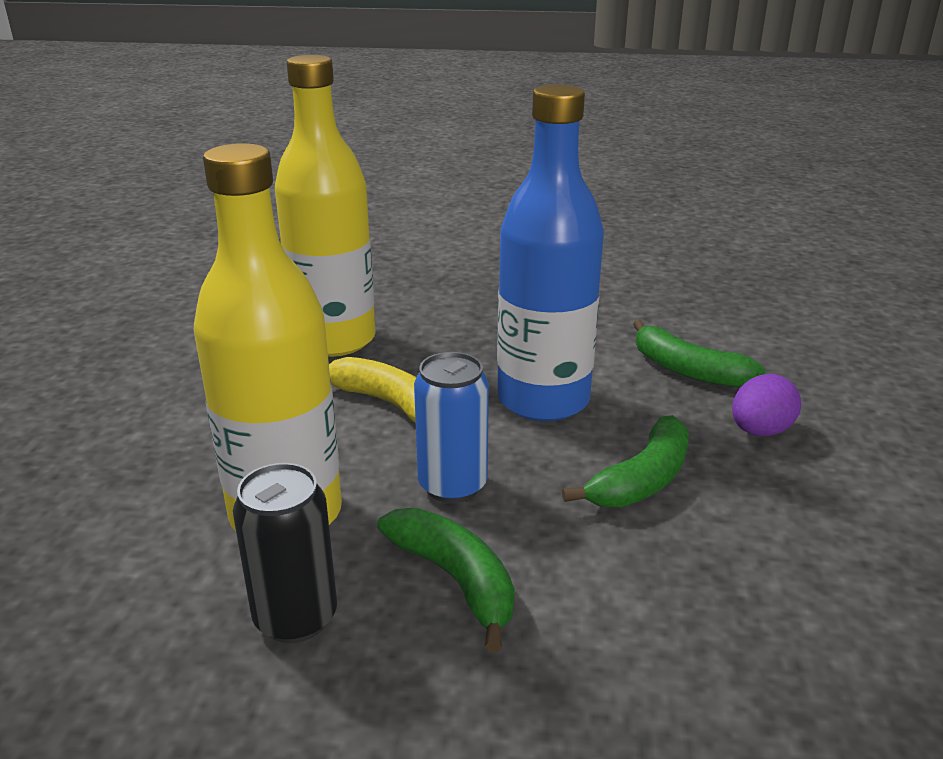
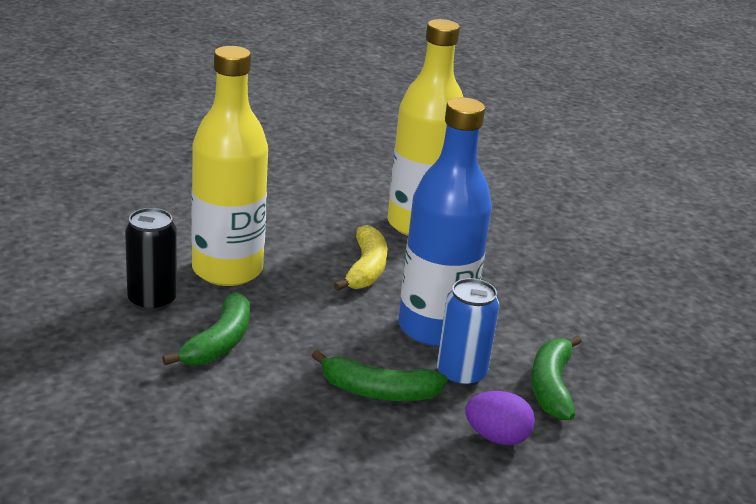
camera: 55 degrees right, 0 degrees up
blue can [414,352,489,503] -> blue can moved to [437,278,499,387]

